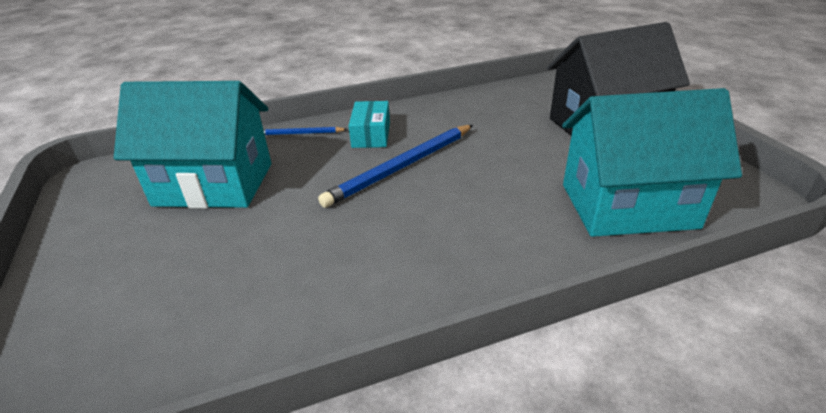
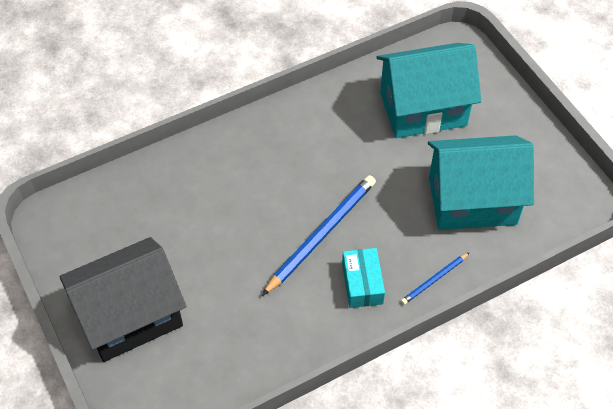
camera: 170 degrees right, 20 degrees up
blue pencil [263,127,347,135] -> blue pencil turned 150 degrees clockwise [401,252,470,305]
turquoise house [562,88,742,237] -> turquoise house moved to [376,43,481,138]

